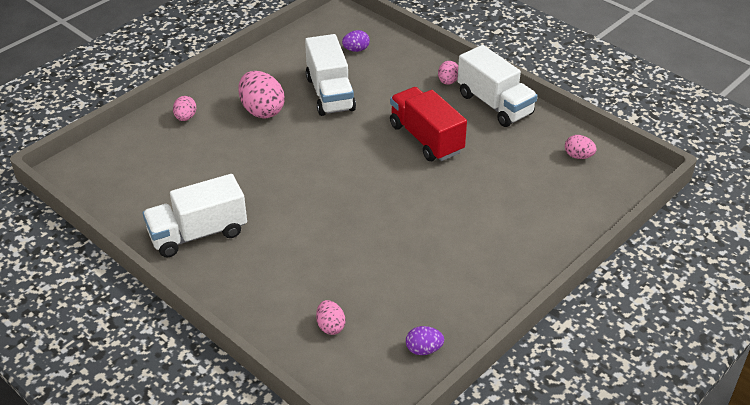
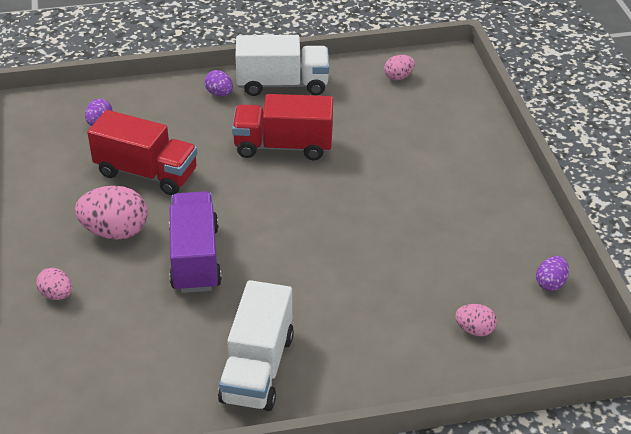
camera: 55 degrees left, 0 degrees up
white truck [305,34,356,116] -> red truck [87,110,197,195]
pink egg [438,61,458,85] -> purple egg [205,70,233,96]
none -> purple truck [169,191,222,293]

